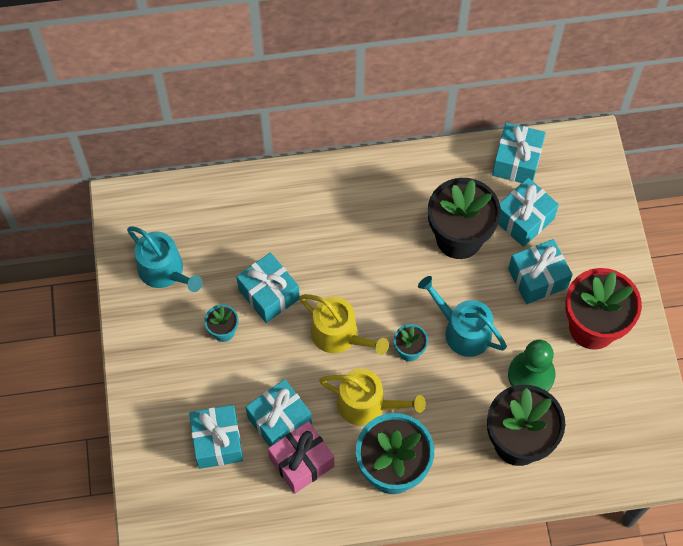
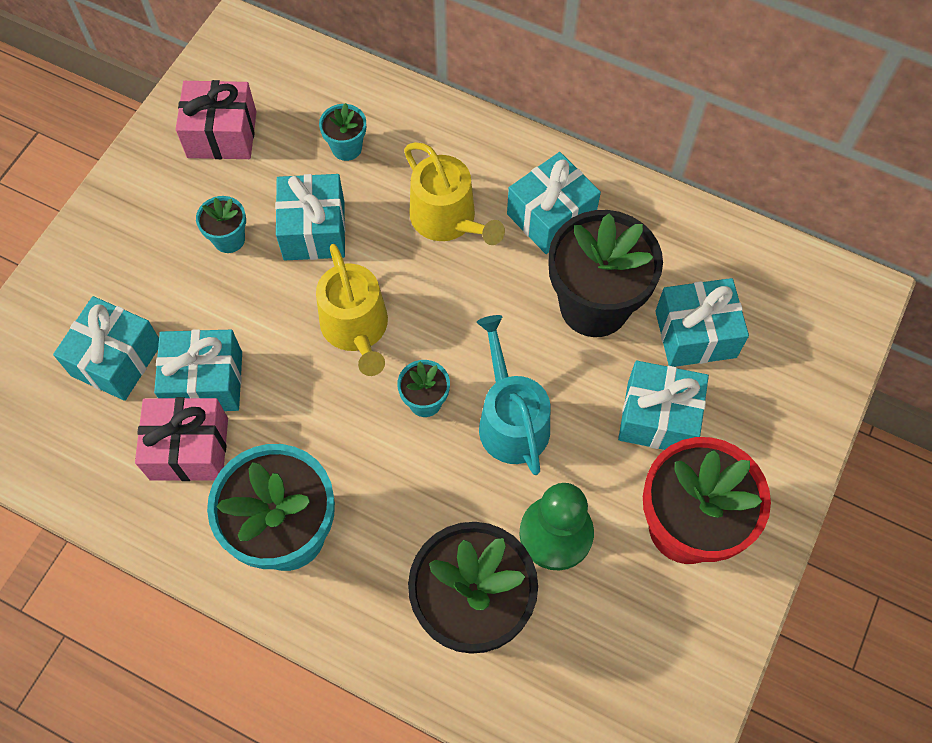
camera: 35 degrees right, 0 degrees up
turquoise watering can [127,226,203,292] -> pink gift [176,80,256,159]
yellow watering can [319,369,426,426] -> yellow watering can moved to [404,142,505,245]
turquoise gift [492,122,546,183] -> turquoise gift moved to [507,152,601,254]
none -> turquoise flower pot [319,103,366,161]

